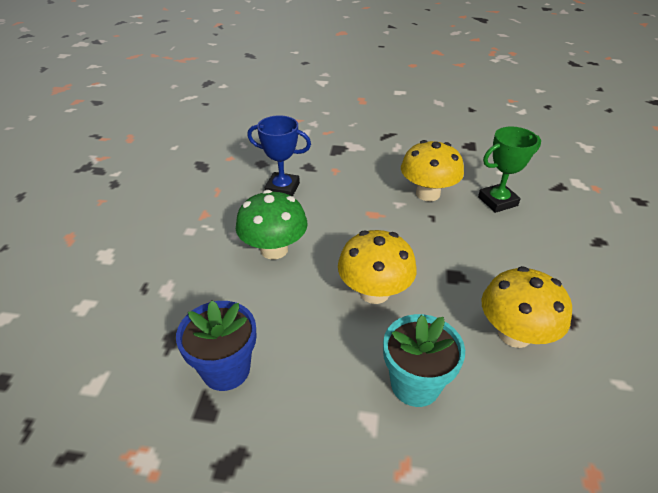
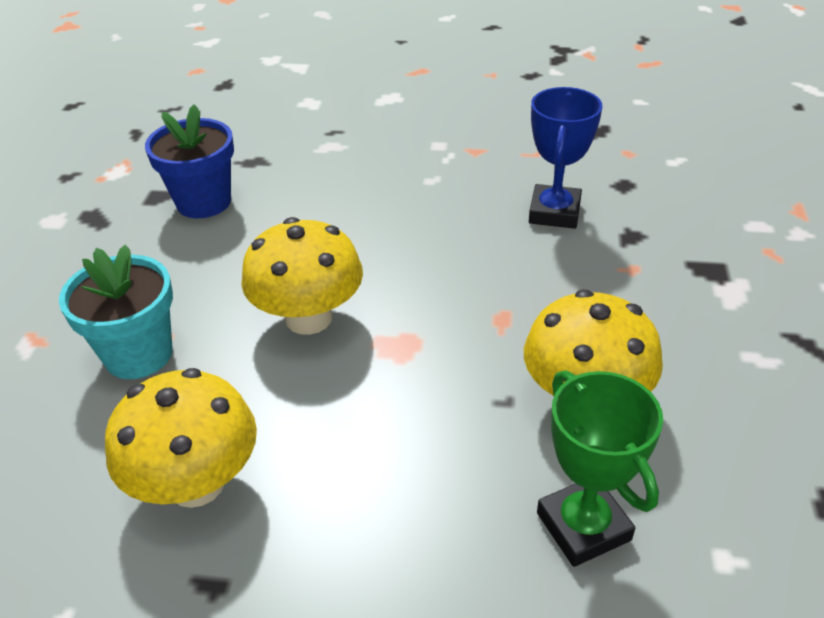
camera: 90 degrees right, 0 degrees up
green mushroom [236,190,308,259] -> none

